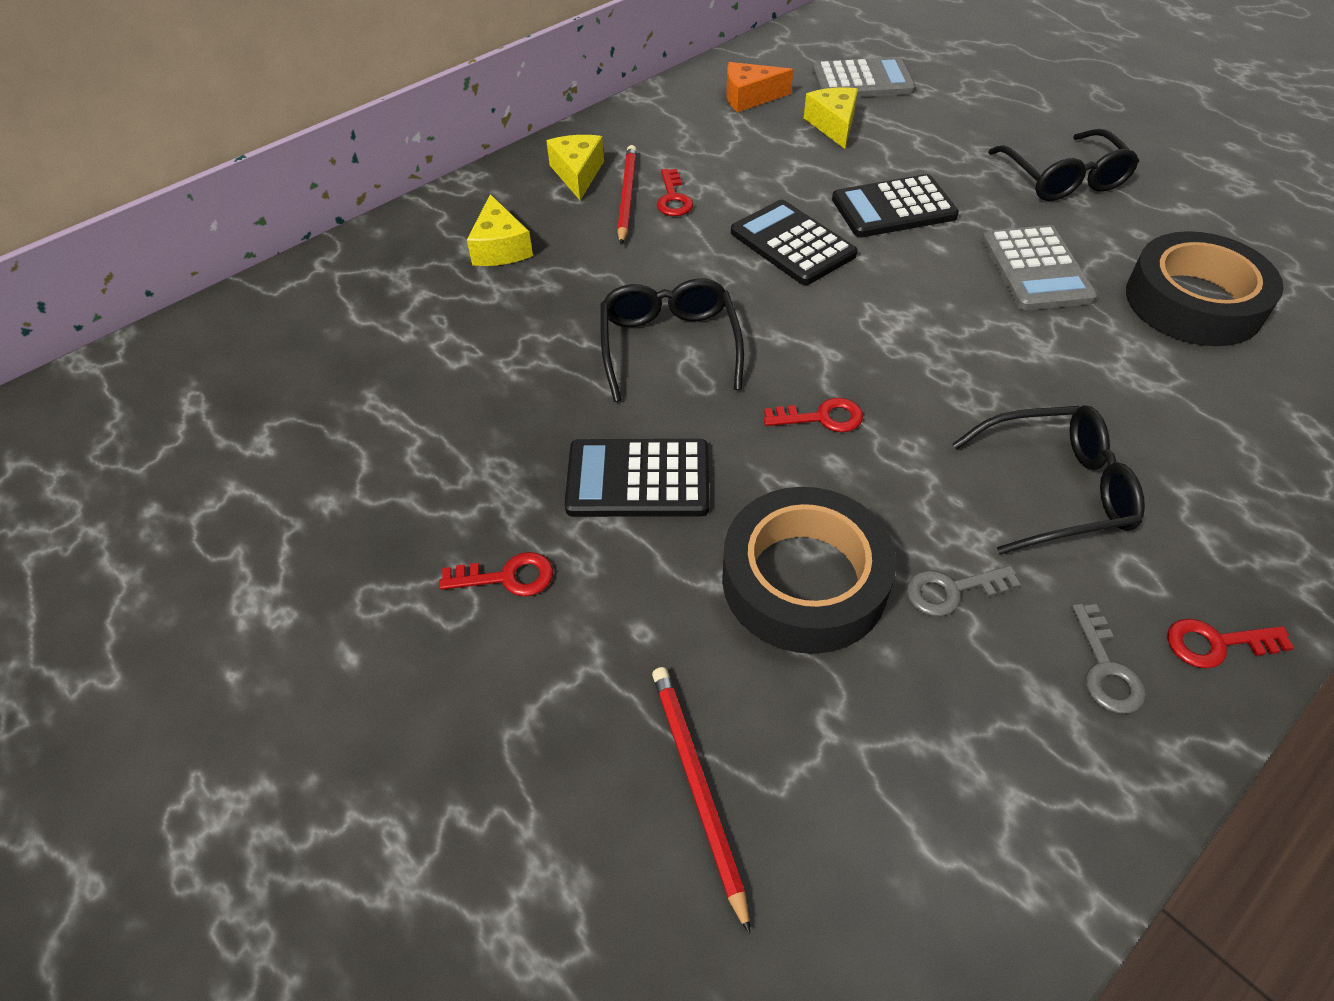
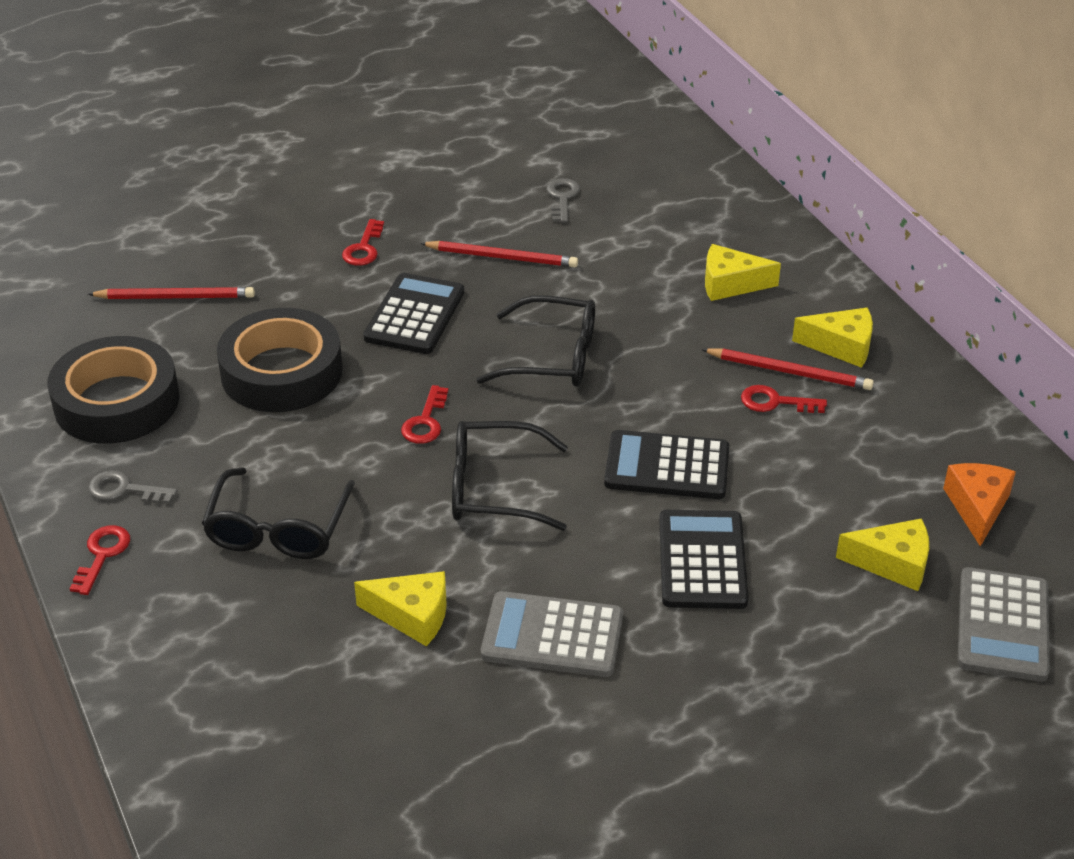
camera: 105 degrees right, 10 degrees down
black calculator [731,200,858,285] -> black calculator turned 150 degrees counterclockwise [604,430,729,499]
grey key [907,566,1021,616] -> grey key moved to [546,178,580,223]
black glasses [988,129,1139,201] -> black glasses moved to [452,421,568,531]
black tape [1126,231,1284,346] -> black tape moved to [47,336,179,444]
none -> yellow cheese [354,571,447,646]
none -> red pencil [420,241,578,267]

